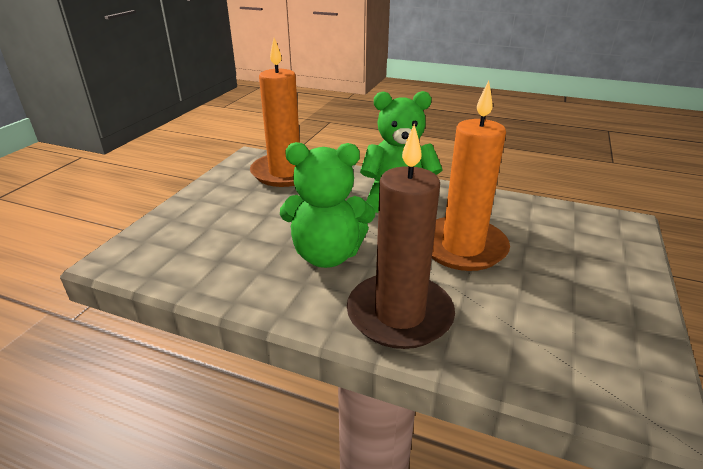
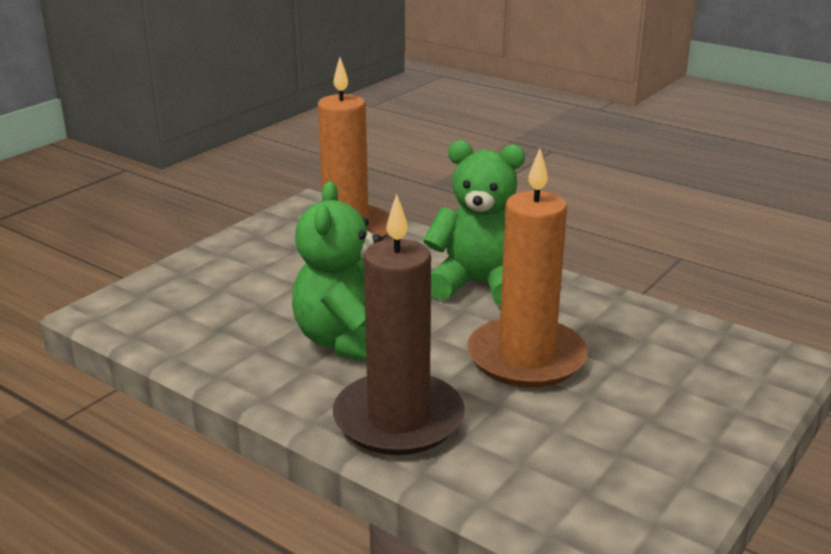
camera: 15 degrees right, 5 degrees down
green teddy bear [280,142,375,268] -> green teddy bear turned 75 degrees clockwise [292,181,382,361]

